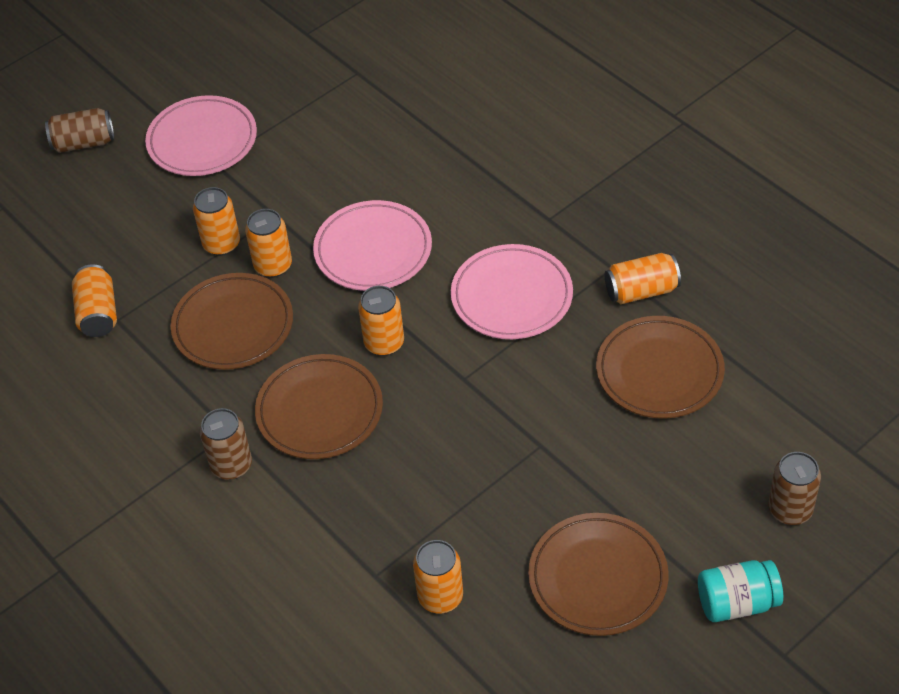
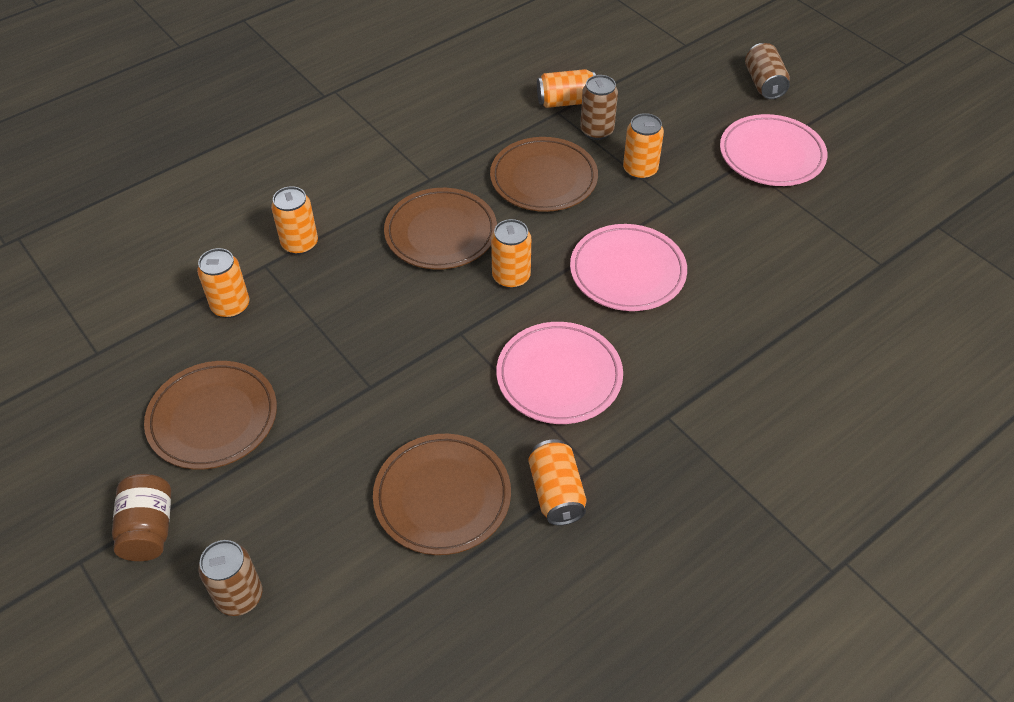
camera: 90 degrees right, 0 degrees up
brown can [200,408,252,480] -> brown can moved to [580,75,618,140]
orange can [245,209,292,278] -> orange can moved to [271,186,318,255]
turquoise jar [698,560,783,622] -> brown jar [112,474,171,561]

